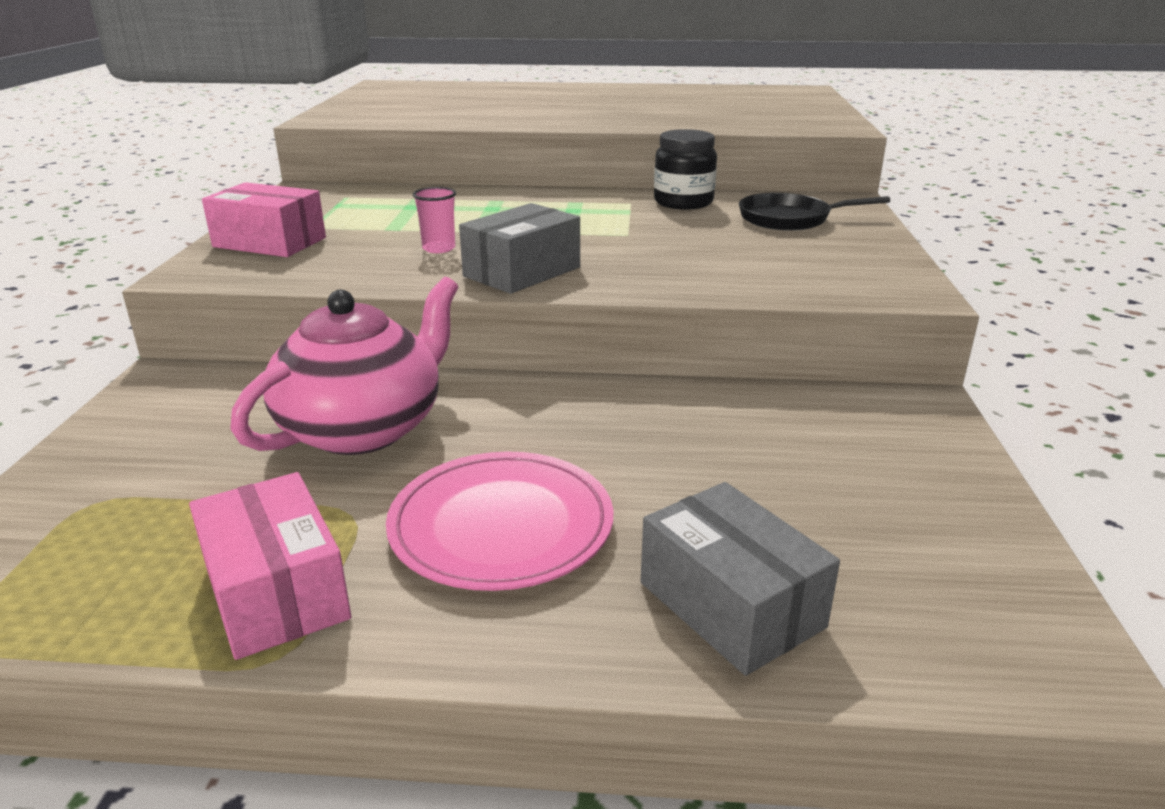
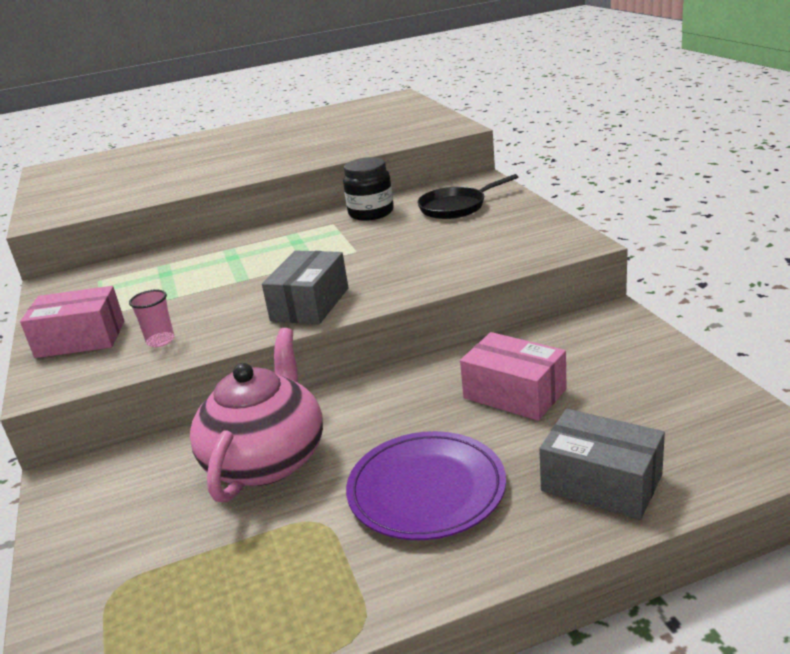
camera: 20 degrees left, 0 degrees up
pink box [189,472,351,660] -> pink box moved to [460,332,567,421]
pink plate [386,452,614,591] -> purple plate [346,431,506,540]
pink cup [413,187,456,253] -> pink cup moved to [129,289,174,347]

